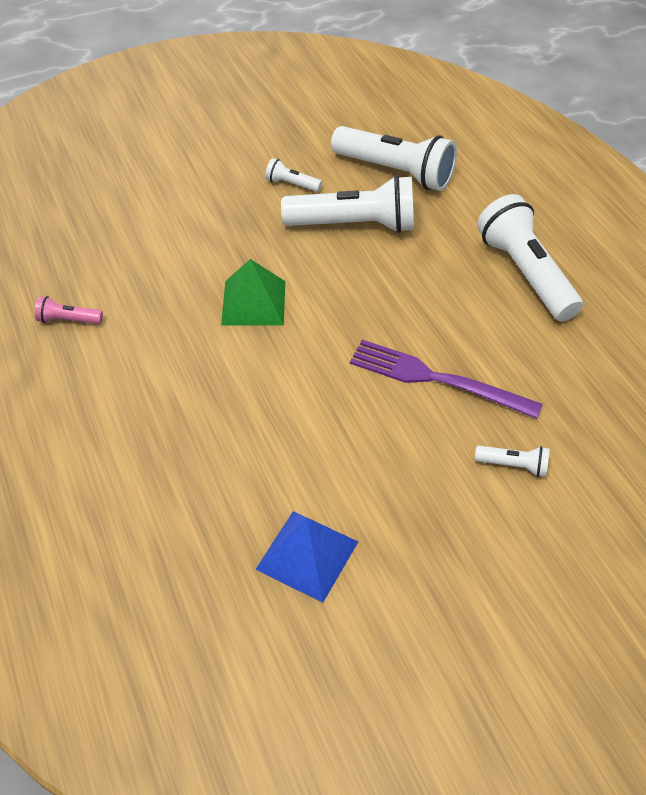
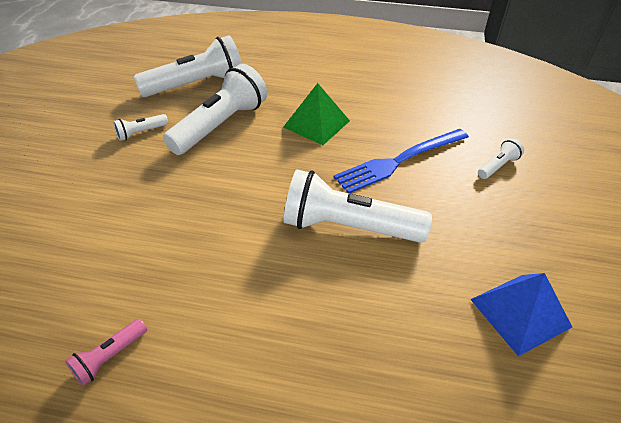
camera: 55 degrees left, 5 degrees down
green pyramid [221,259,285,325] -> green pyramid moved to [283,83,350,145]
purple fork [350,340,543,419] -> blue fork [334,129,469,193]
white flashlight [477,194,583,321] -> white flashlight moved to [284,169,432,243]

